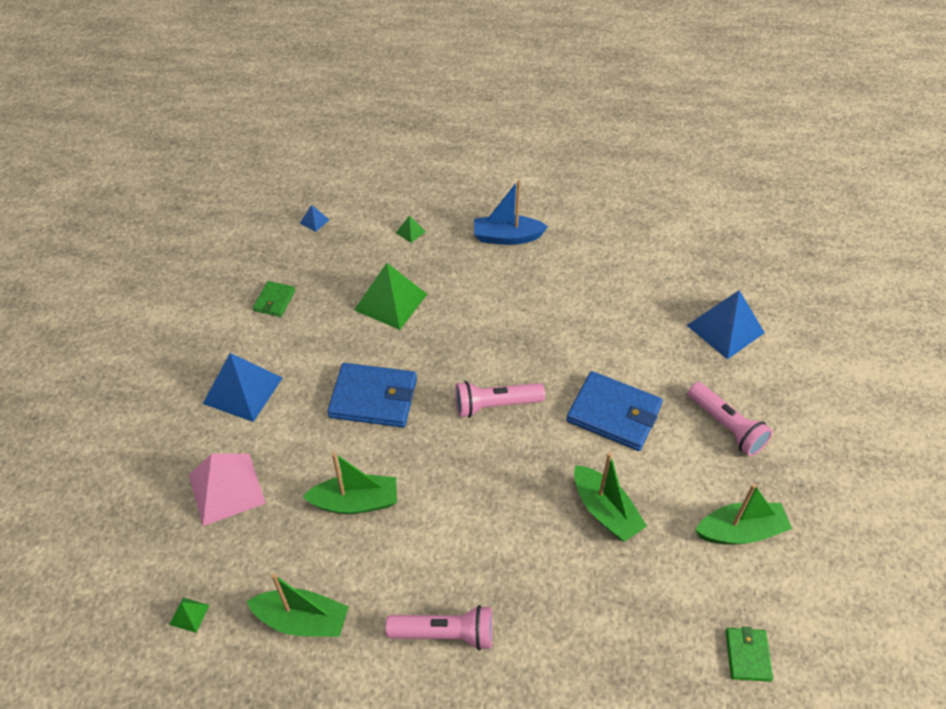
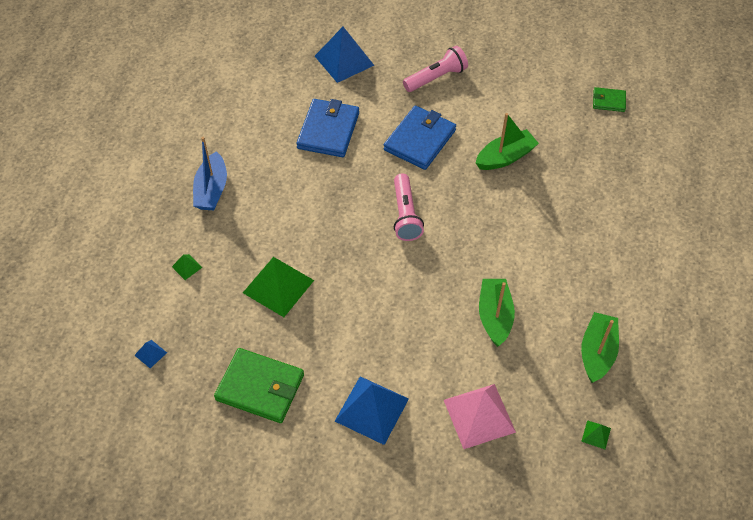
camera: 85 degrees left, 5 degrees up
green wallet [253,281,296,317] -> green wallet [214,348,304,423], size x1.89
blue wallet [327,363,417,428] -> blue wallet moved to [296,99,359,157]
pink flashlight [386,605,493,650] -> none
green boat [695,484,792,545] -> none

